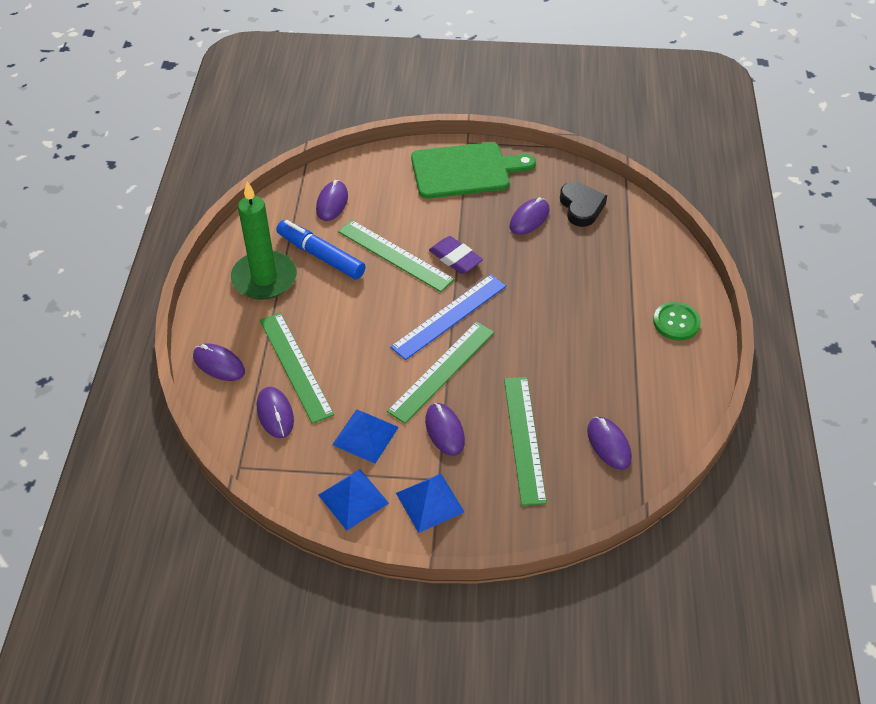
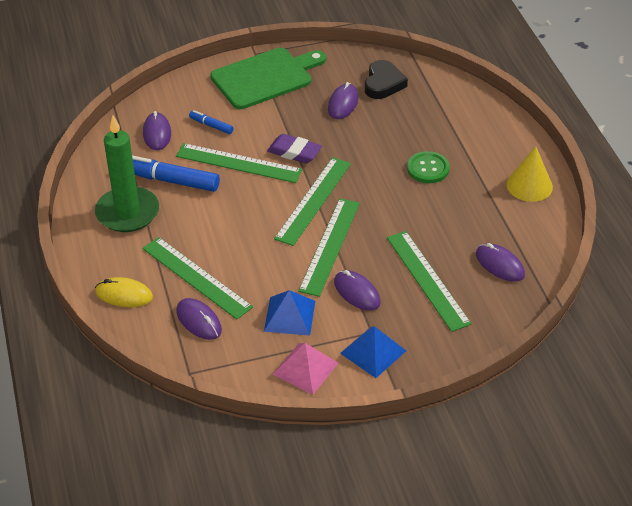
camera: 20 degrees left, 5 degrees down
purple mouse [193,343,245,381] -> yellow mouse [95,277,153,307]
blue pyramid [318,469,389,531] -> pink pyramid [273,343,338,395]
blue ruler [390,274,506,360] -> green ruler [274,157,351,246]
black heart [560,182,607,227] -> black heart turned 45 degrees clockwise [365,60,408,99]
green button [653,302,701,340] -> green button moved to [407,151,450,183]
none -> blue marker [189,110,234,134]
none -> yellow cone [507,146,553,202]

